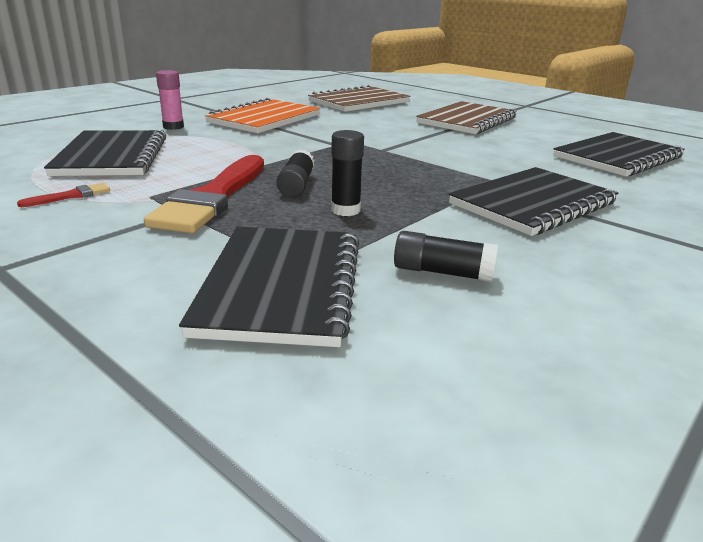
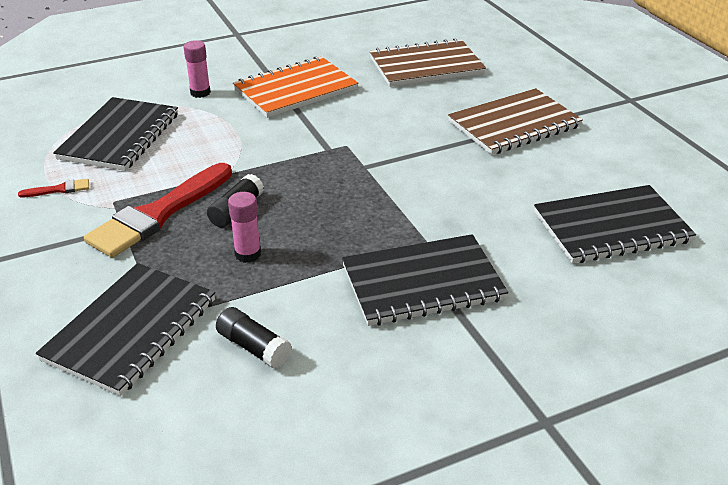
camera: 25 degrees right, 10 degrees up
black glue stick [331,130,364,216] -> pink glue stick [228,192,261,263]

